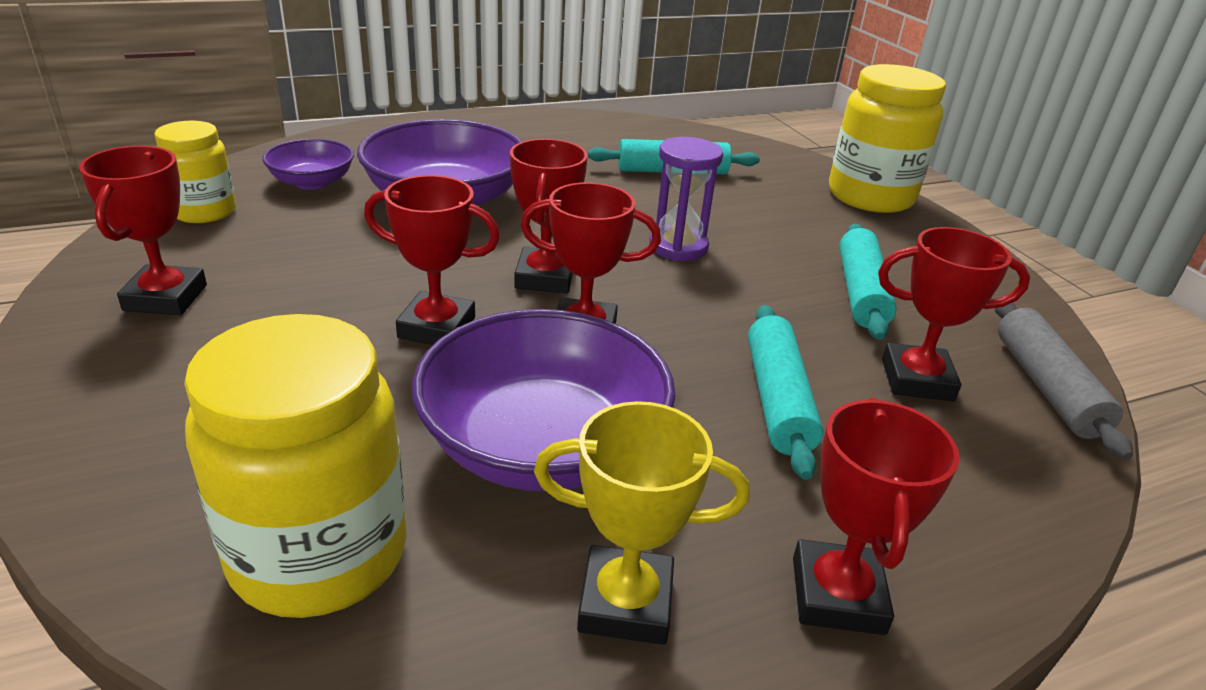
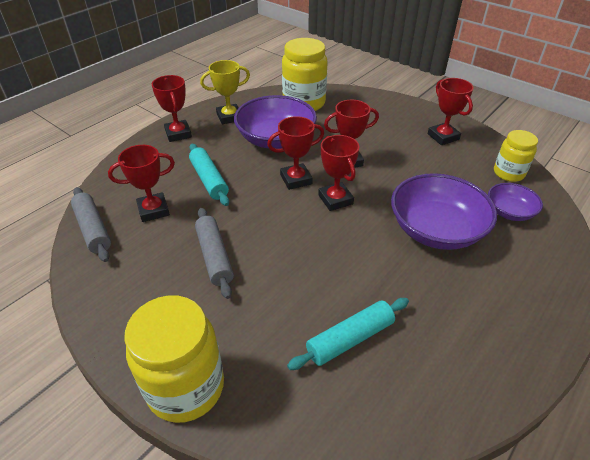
camera: 155 degrees right, 10 degrees up
purple hourglass [649,137,723,261] -> none
turquoise rolling pin [839,224,897,340] -> none
none -> grey rolling pin [195,208,234,299]

